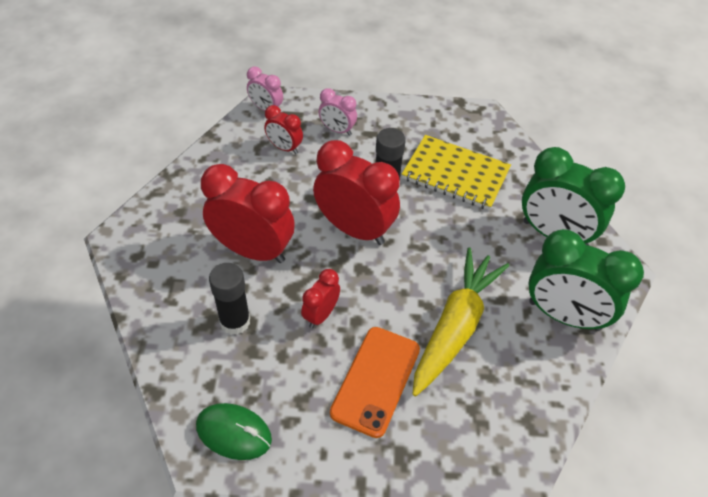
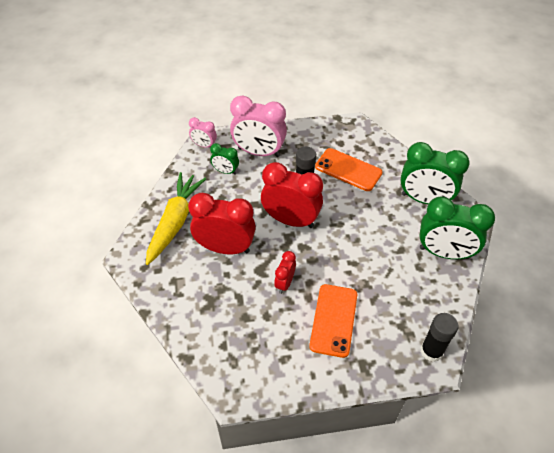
camera: 10 degrees left, 0 degrees up
green mouse [196,403,272,460] -> none
black glue stick [209,263,250,335] -> black glue stick moved to [421,313,458,362]
red clock [264,105,303,154] -> green clock [210,143,239,175]
pink clock [319,88,357,136] -> pink clock [230,95,287,157], size x1.97
yellow notebook [402,135,511,210] -> orange phone [315,148,382,191]
yellow carrot [413,248,509,396] -> yellow carrot moved to [146,172,206,265]

